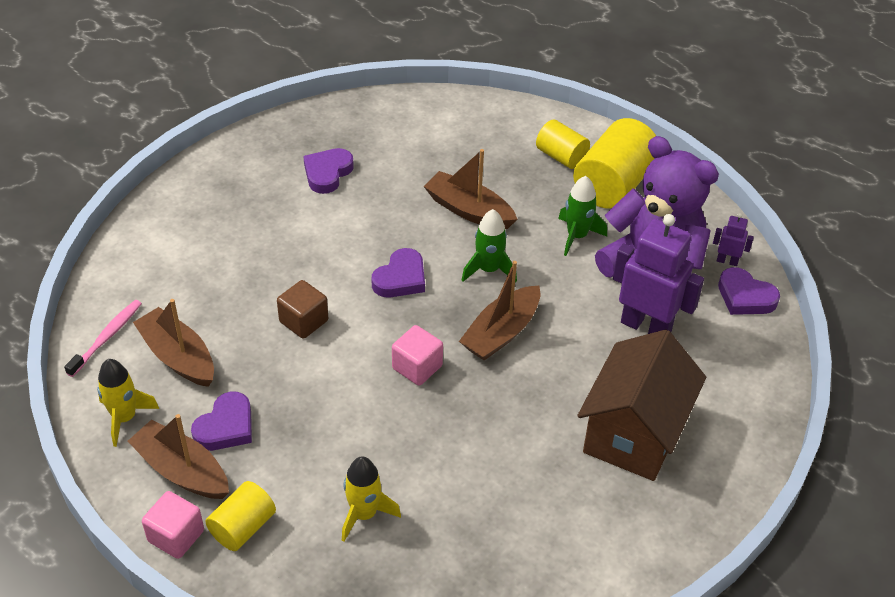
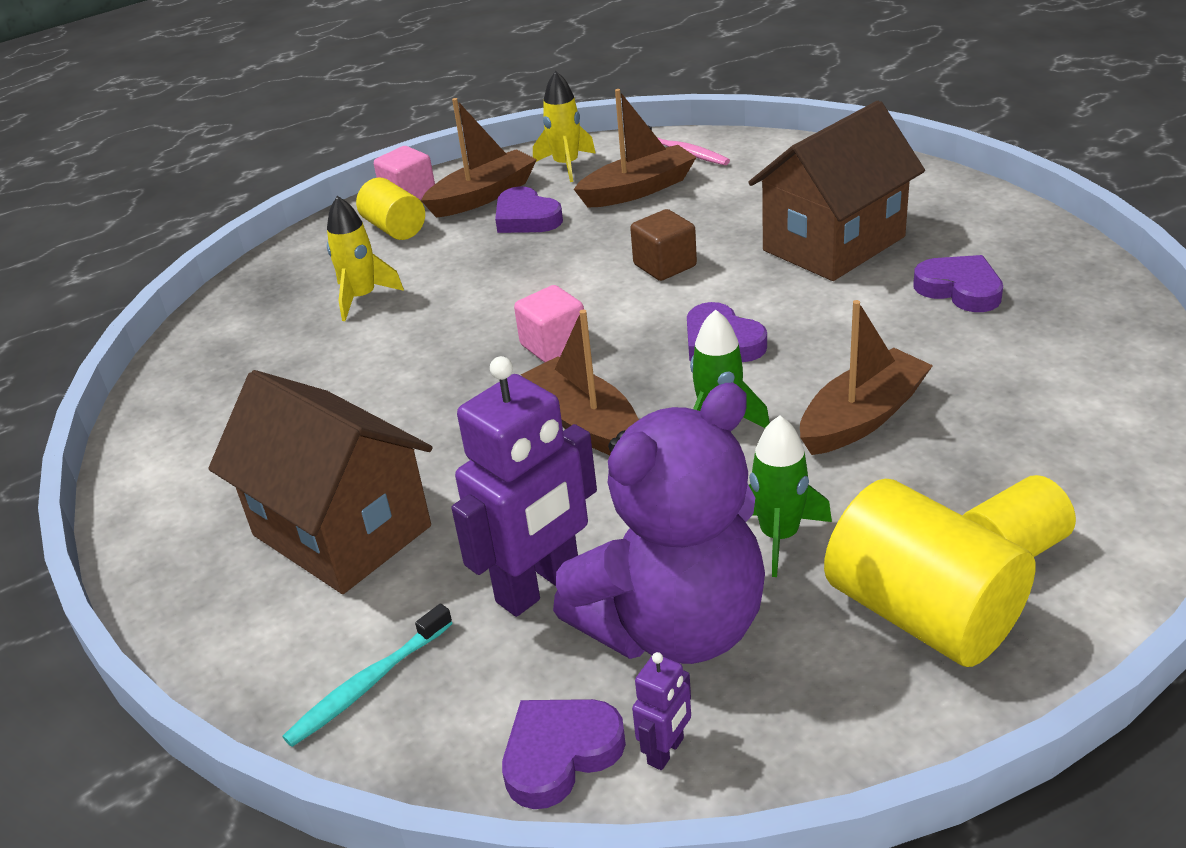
camera: 110 degrees right, 10 degrees down
none -> turquoise toothbrush [282,604,453,747]
none -> brown house [748,101,925,281]

